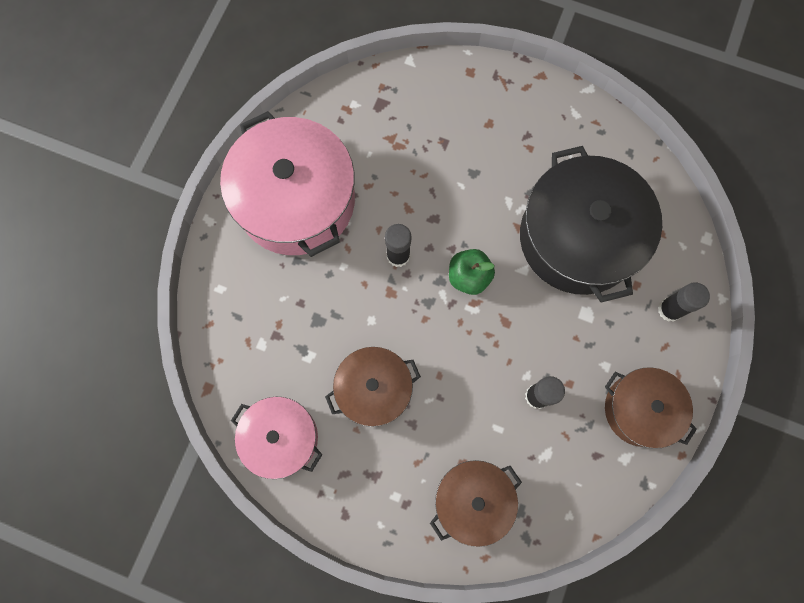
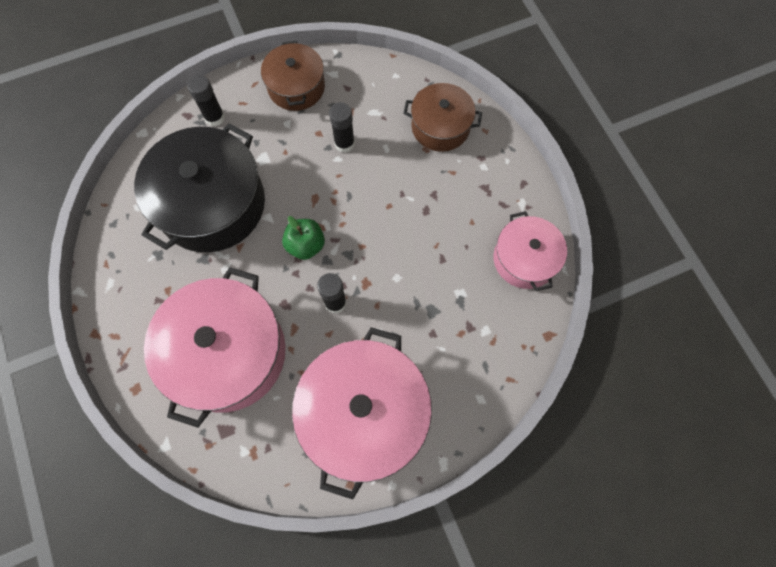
camera: 135 degrees left, 5 degrees down
brown pot [325,347,421,427] -> none
none -> pink pot [144,267,286,428]

